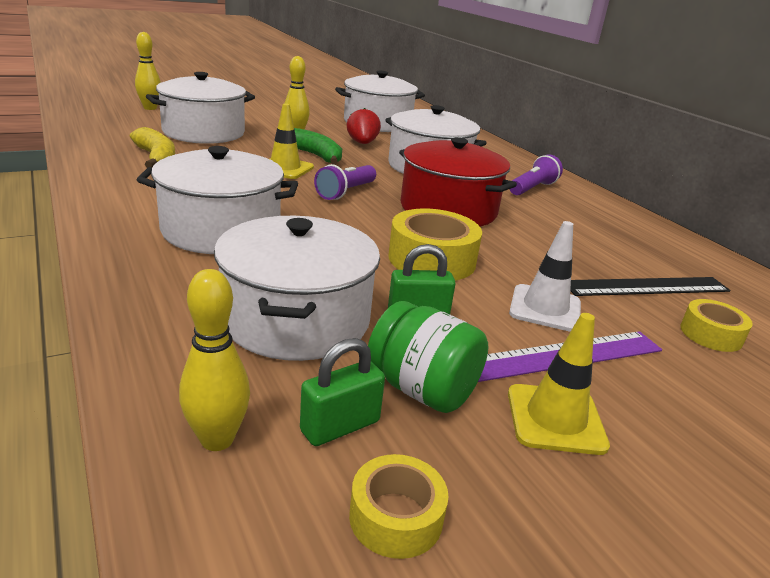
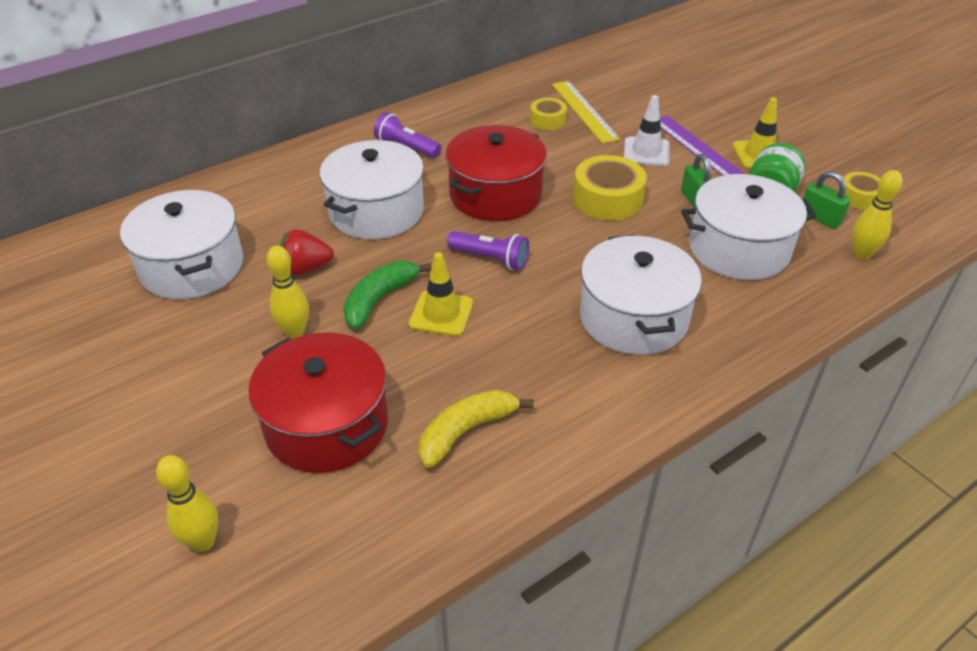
camera: 95 degrees left, 15 degrees up
white pot [146,72,255,144] -> red pot [249,332,388,473]
black ruler [570,277,730,296] -> yellow ruler [552,81,620,144]
yellow tape [681,299,753,352] -> yellow tape moved to [530,98,567,130]

